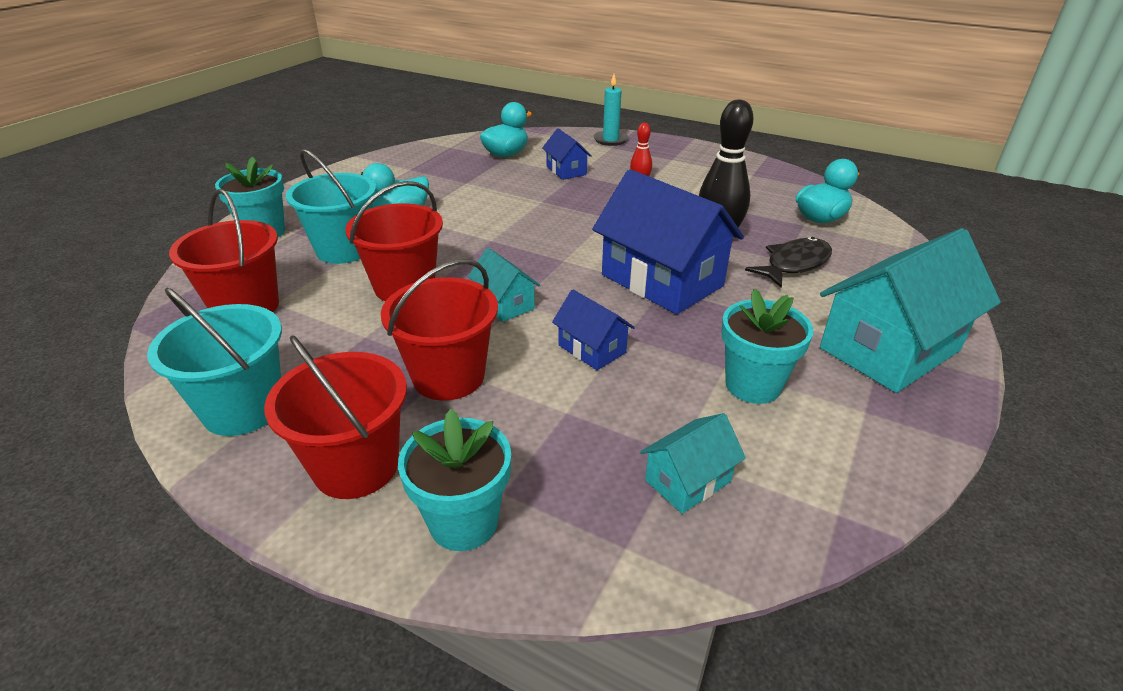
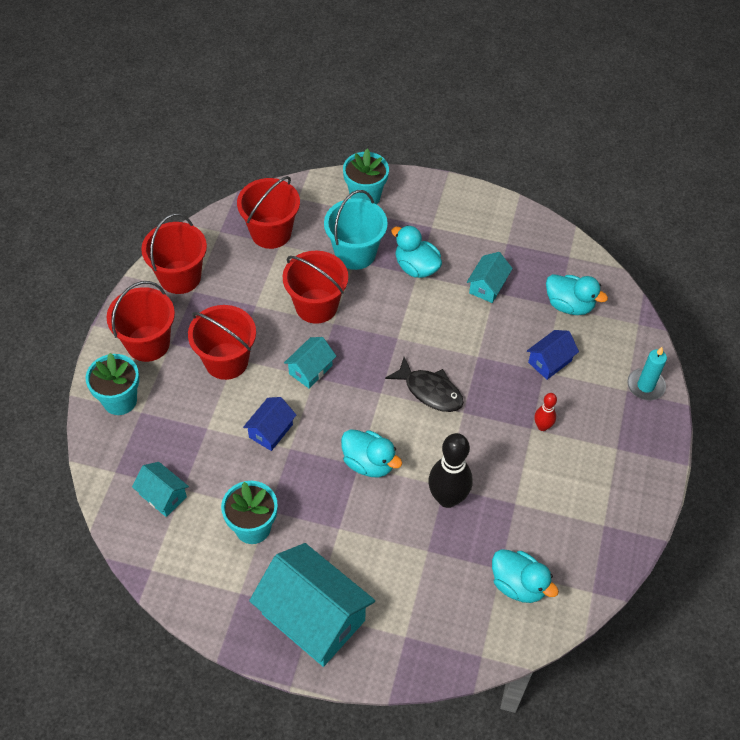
camera: 75 degrees right, 20 degrees up
turquoise bucket [147,288,282,436] -> red bucket [141,213,207,294]
blue house [592,169,744,314] -> turquoise duck [341,429,402,477]
black fish [745,237,832,288] -> black fish moved to [385,357,464,412]
none -> turquoise house [467,252,513,303]

